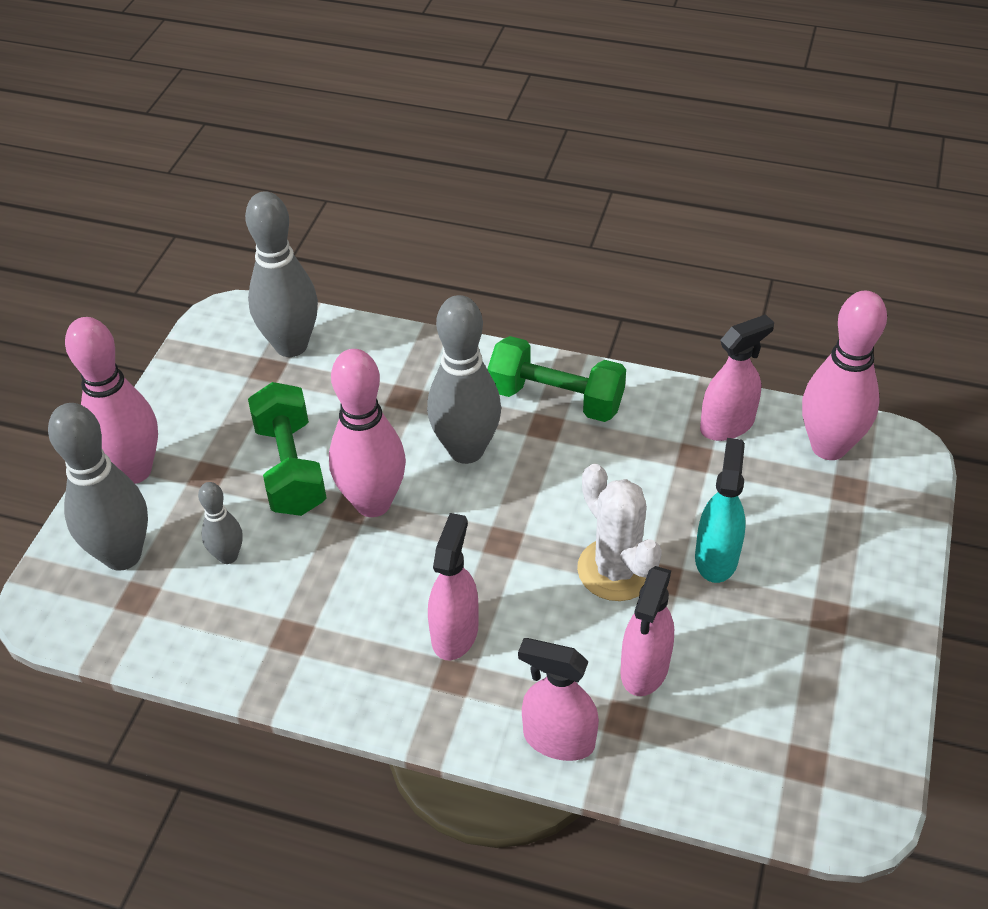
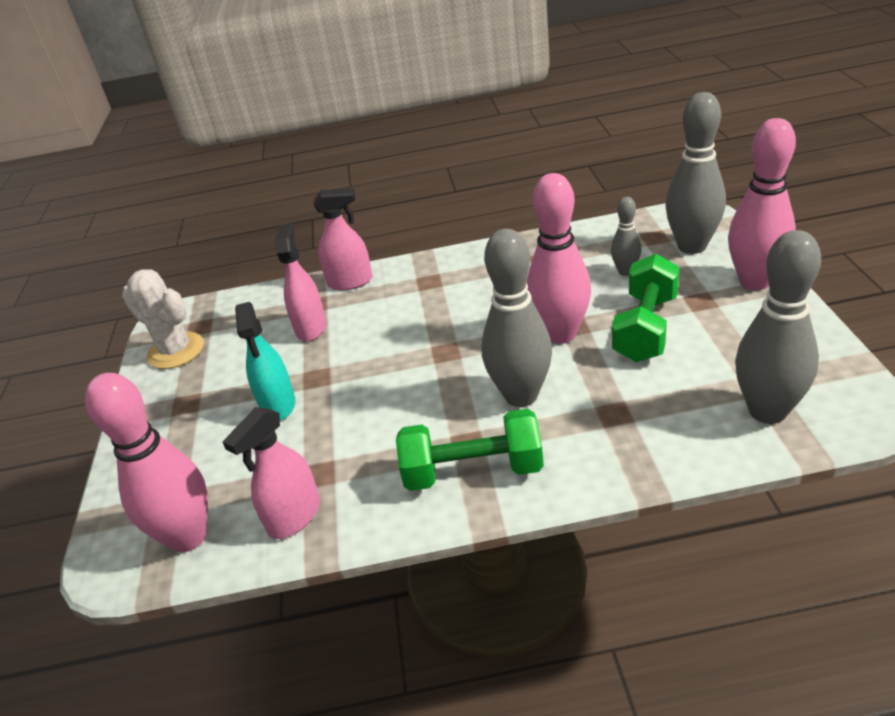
camera: 160 degrees right, 10 degrees down
green dumbbell [248,382,327,516] -> green dumbbell turned 60 degrees clockwise [612,254,680,362]
pink spray bottle [428,513,478,661] -> none
white cactus [577,464,662,601] -> white cactus moved to [122,269,204,369]

